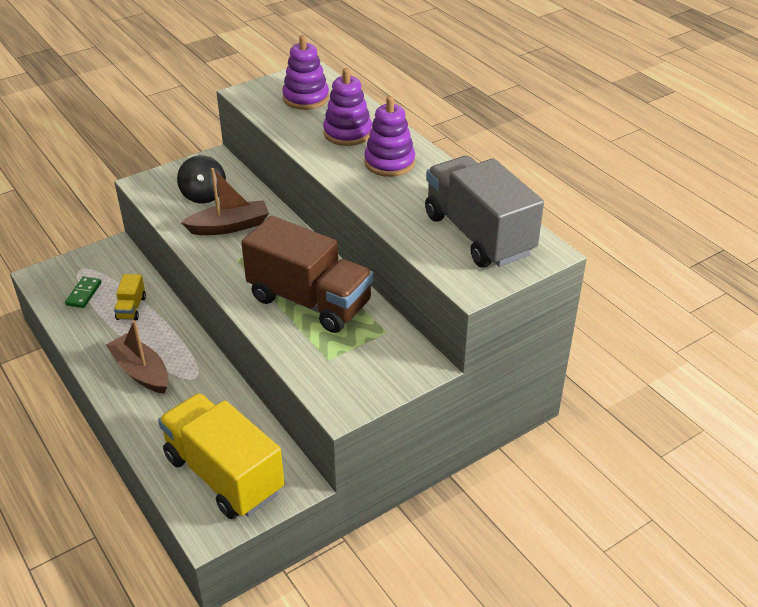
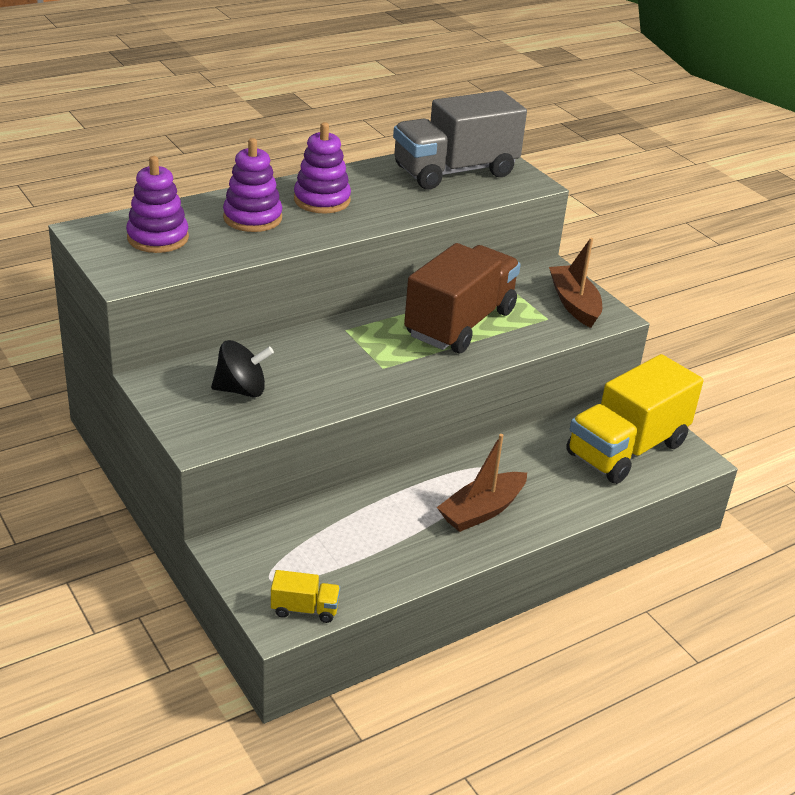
camera: 90 degrees left, 5 degrees down
green domino [65,277,101,308] -> none
yellow truck [114,274,146,320] -> yellow truck moved to [271,570,340,623]
brown boat [181,168,269,235] -> brown boat moved to [549,238,602,328]

